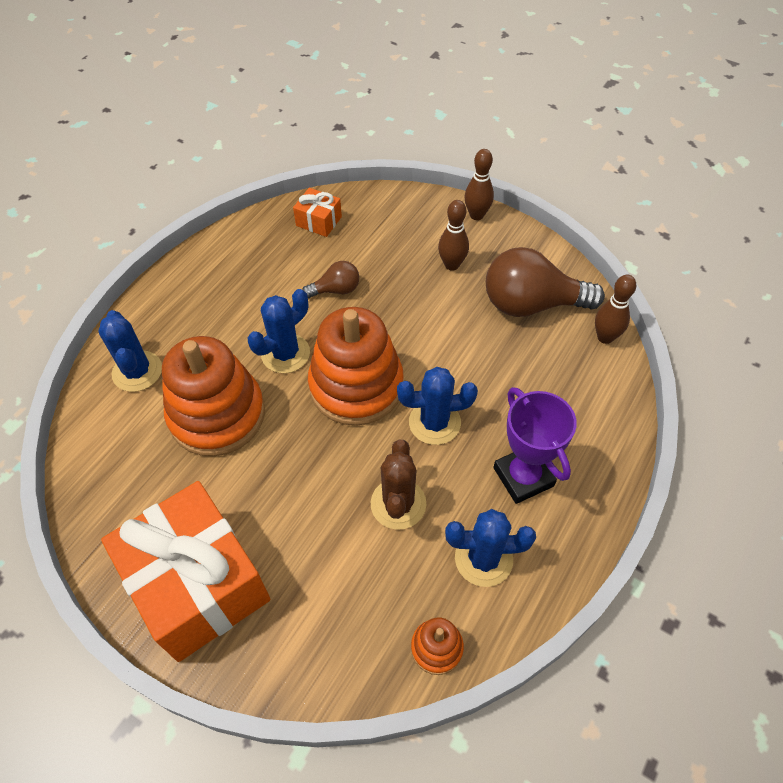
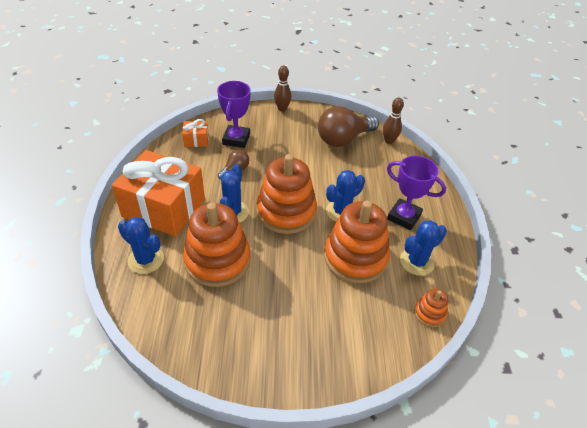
camera: 35 degrees left, 10 degrees down
orange gift [101,481,270,662] -> orange gift moved to [112,150,205,237]
brown cactus [371,440,426,530] -> orange stacking toy [324,201,390,283]
brown bowling pin [438,200,469,271] -> none
none -> purple trophy [217,81,251,148]

